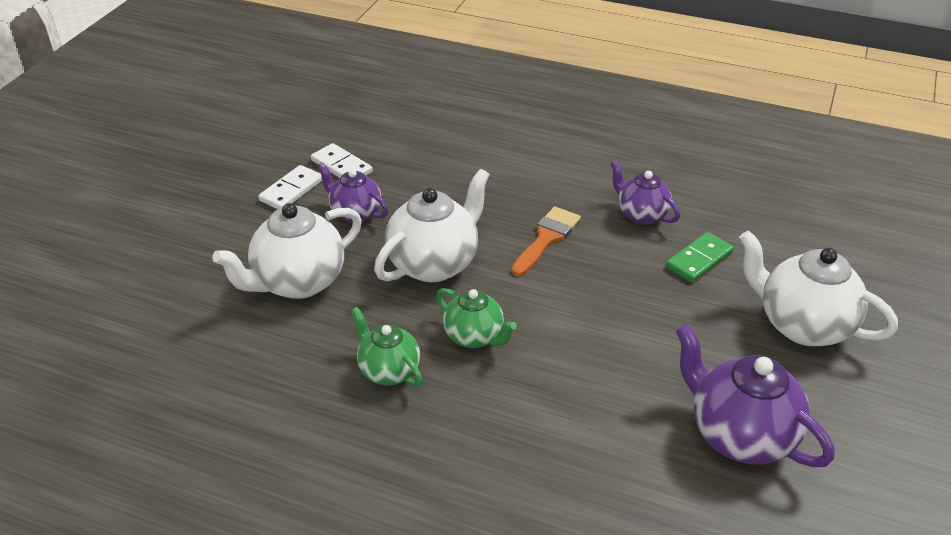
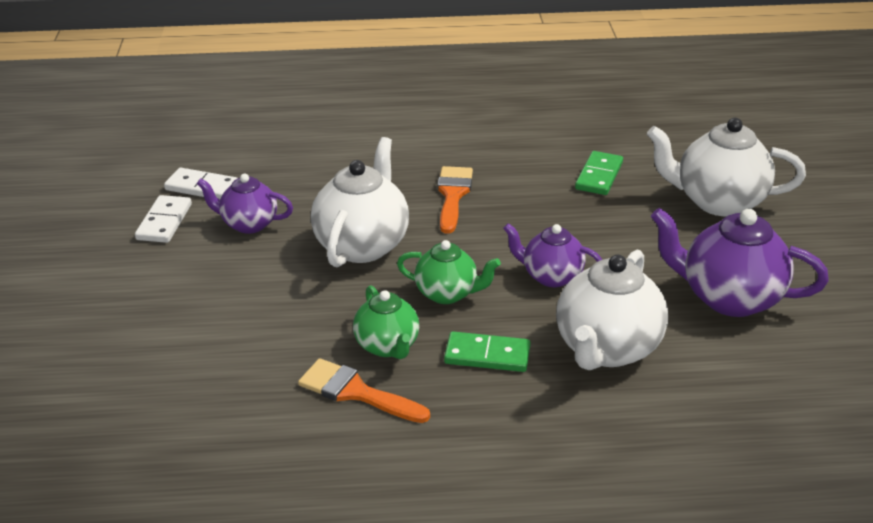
camera: 25 degrees left, 5 degrees down
white teapot [212,203,362,299] -> white teapot moved to [556,250,668,370]
green teapot [351,307,423,387] -> green teapot turned 135 degrees counterclockwise [353,285,419,359]
purple teapot [610,160,680,225] -> purple teapot moved to [503,223,602,287]
none -> orange brush [298,358,430,423]
none -> green domino [444,331,531,372]

